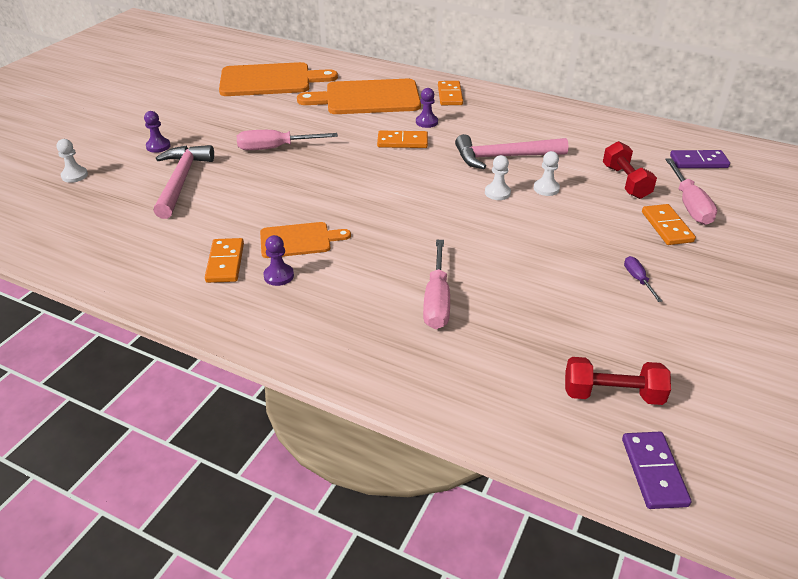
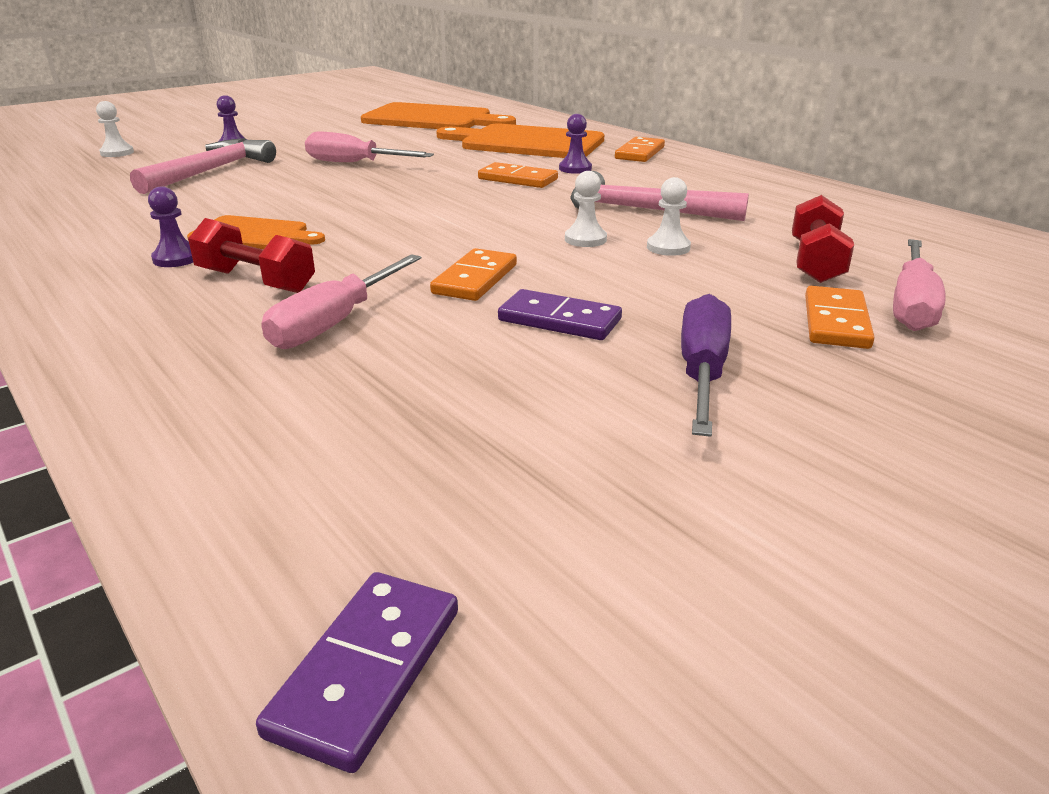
camera: 25 degrees right, 10 degrees down
orange domino [205,238,244,283] -> orange domino moved to [430,248,517,301]
red dumbbell [565,357,671,405] -> red dumbbell moved to [188,218,315,293]
purple screwdriver [624,256,662,302] -> purple screwdriver [681,294,731,437], size x1.90
purple domino [670,150,730,168] -> purple domino moved to [498,289,622,340]

